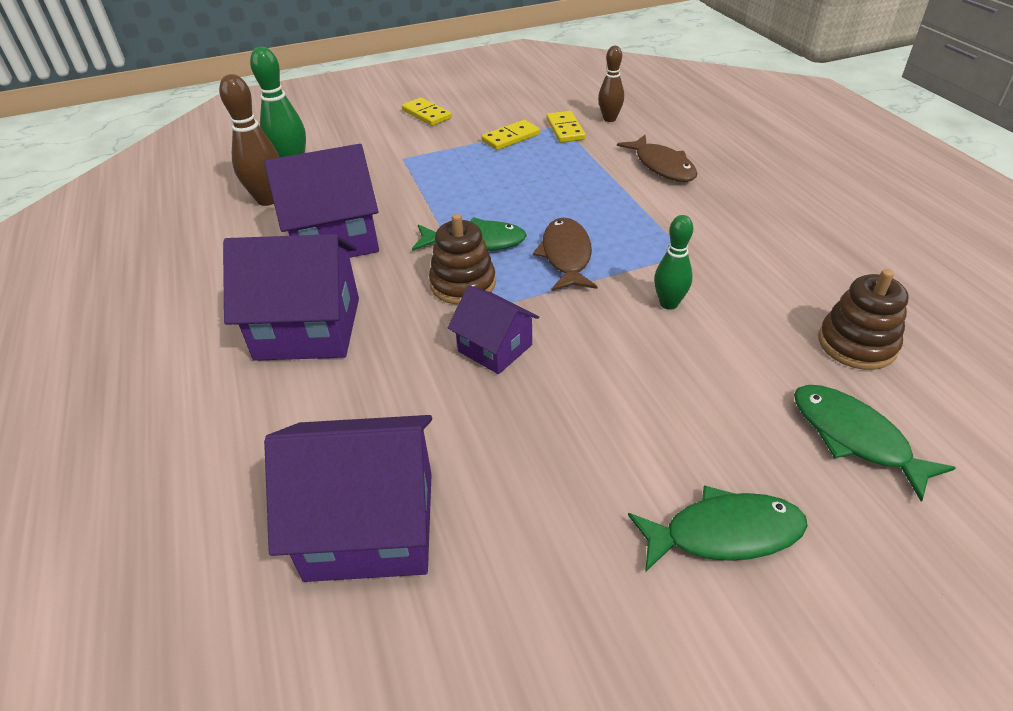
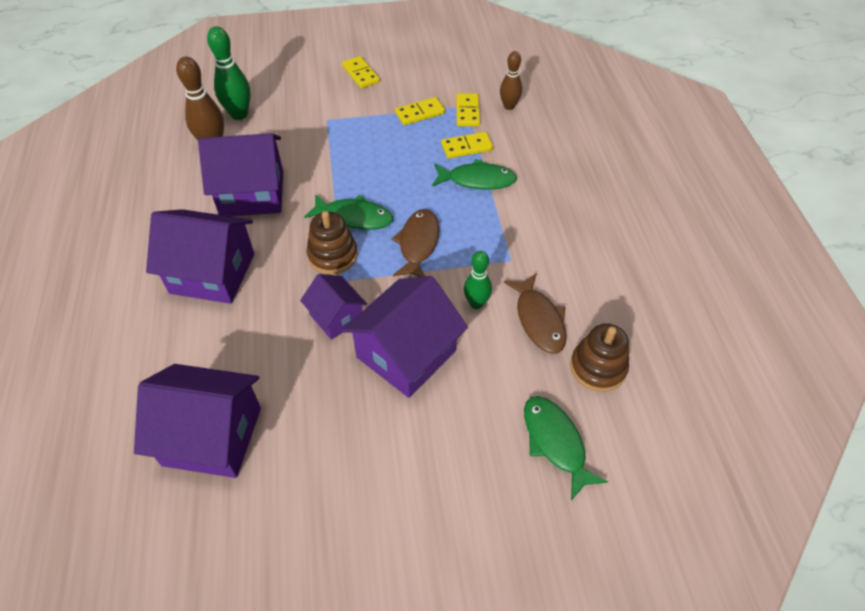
camera: 10 degrees right, 10 degrees up
brown fish [617,135,697,182] -> brown fish moved to [504,273,566,353]
green fish [628,485,808,572] -> green fish moved to [432,159,517,190]
none -> purple house [342,276,468,398]
none -> yellow domino [441,132,493,158]

